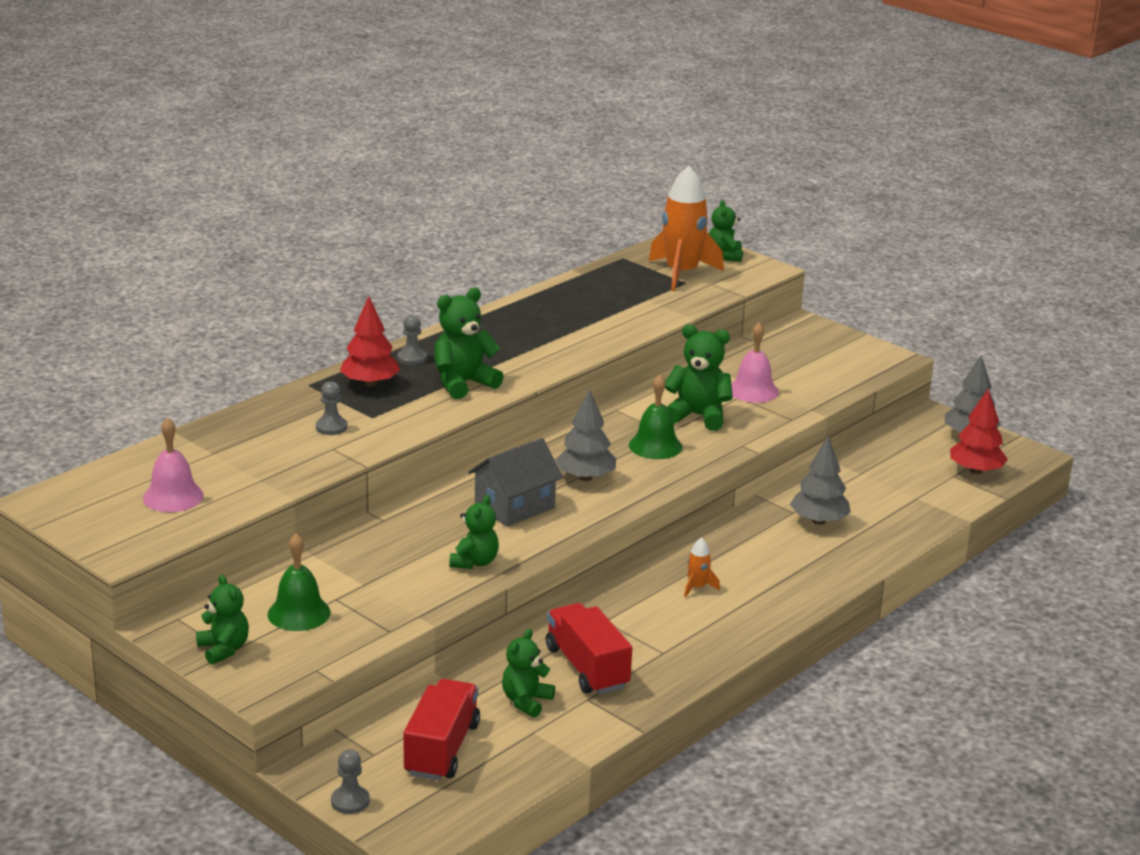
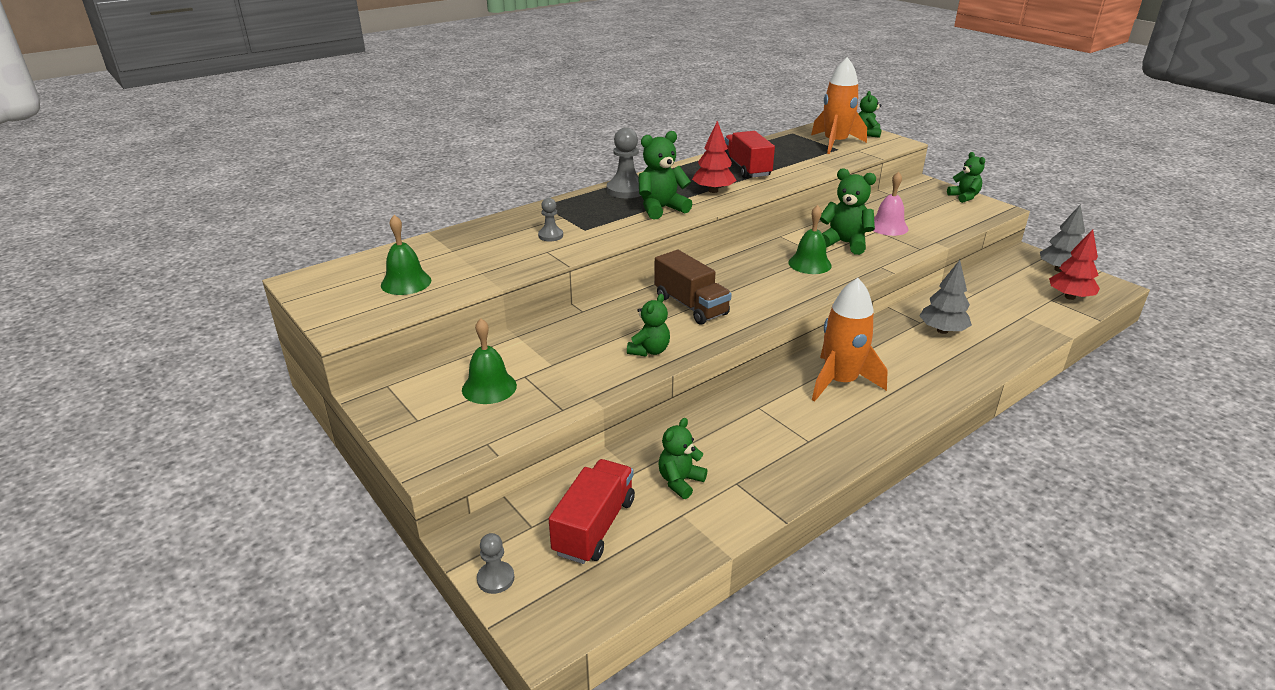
camera: 10 degrees right, 5 degrees up
pink bell [143,418,204,512] -> green bell [381,215,431,295]
green teddy bear [196,575,249,665] -> green teddy bear moved to [947,152,985,203]
red tree [340,296,400,387] -> red tree moved to [692,121,737,193]
grey pawn [398,315,427,365] -> grey pawn [607,128,641,198], size x1.77
grey house [468,438,563,527] -> brown truck [654,250,732,325]
red truck [546,603,632,695] -> red truck moved to [725,131,775,178]
grey tree [555,389,616,481] -> none
orange rocket [684,538,720,598] -> orange rocket [812,278,888,402], size x2.37

